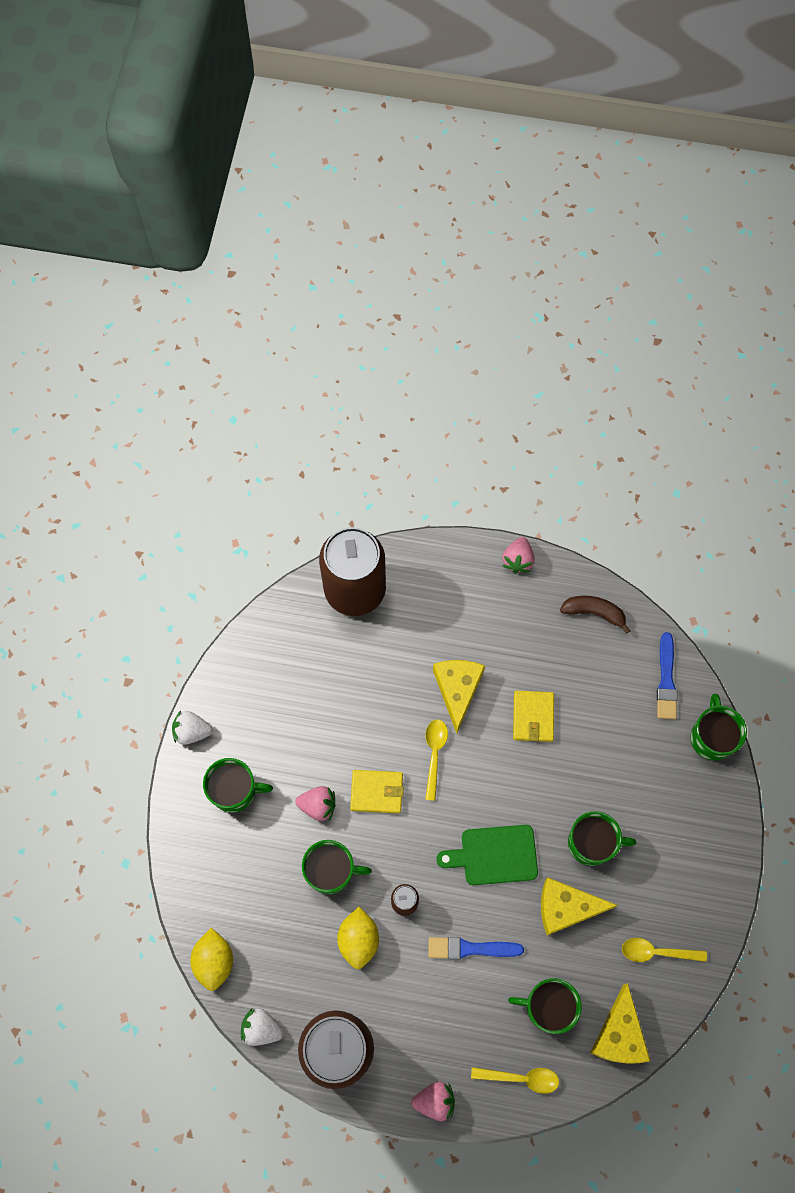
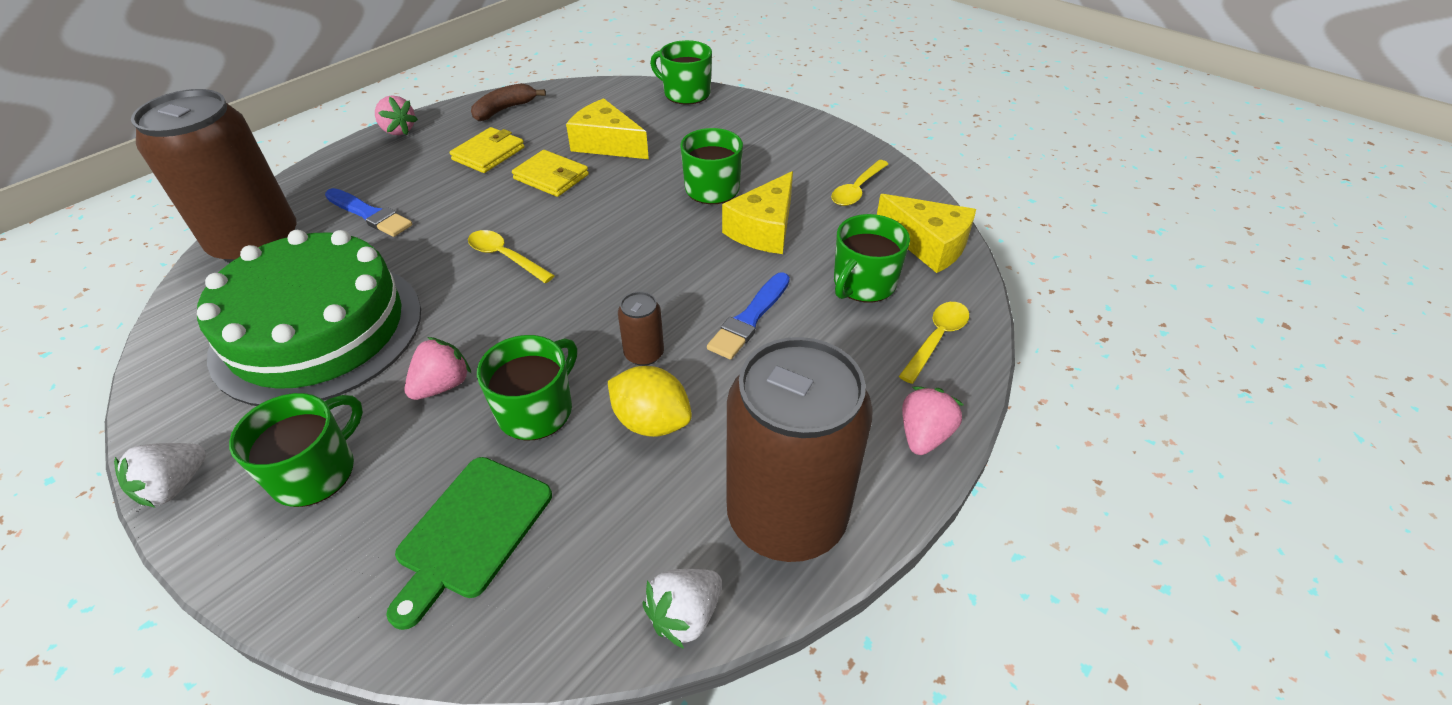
camera: 60 degrees left, 25 degrees down
yellow lemon [190,928,233,991] -> none
yellow wallet [350,770,404,813] -> yellow wallet moved to [450,127,525,173]
yellow cheese [433,660,485,734] -> yellow cheese moved to [566,98,649,159]
green cutting board [437,825,538,885] -> green cutting board moved to [387,457,552,630]
blue brush [657,632,678,720] -> blue brush moved to [325,188,413,237]
none -> green cake [197,230,421,406]

